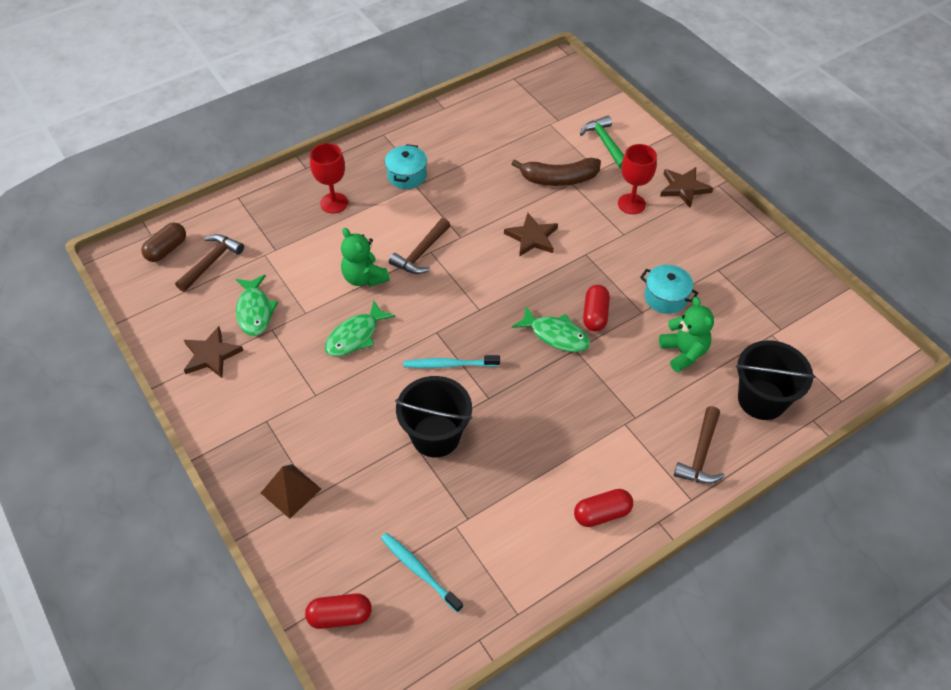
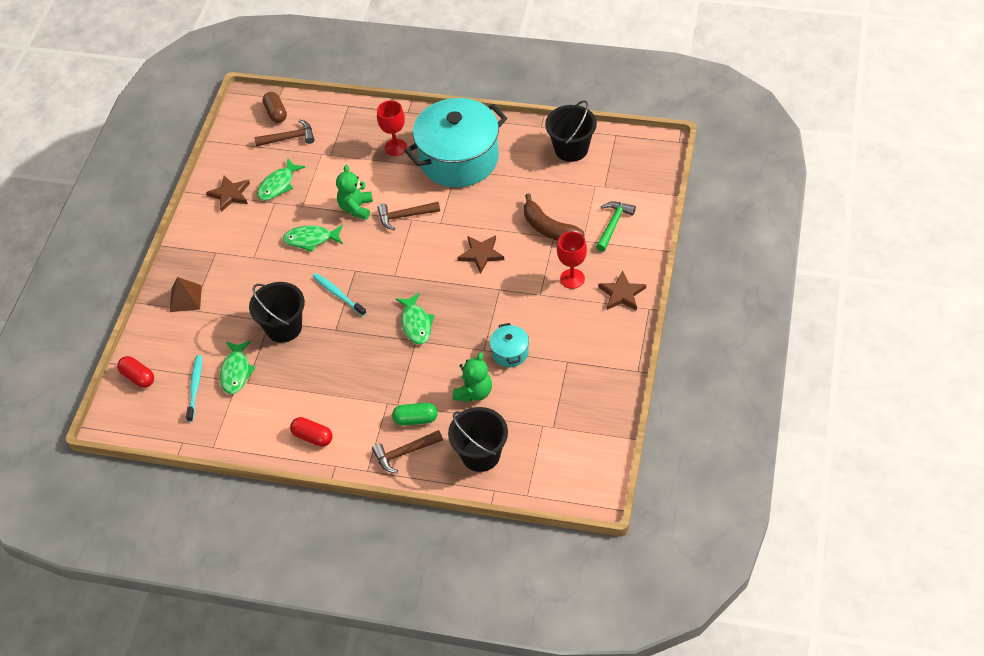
camera: 50 degrees right, 0 degrees up
brown capsule [141,222,186,262] -> brown capsule turned 75 degrees clockwise [263,92,287,123]
turquoise pot [385,144,427,189] -> turquoise pot [404,98,507,187], size x2.40
red capsule [583,285,610,331] -> none
none -> green fish [220,341,256,394]
none -> green capsule [392,403,438,426]
none -> black bucket [545,100,597,162]

